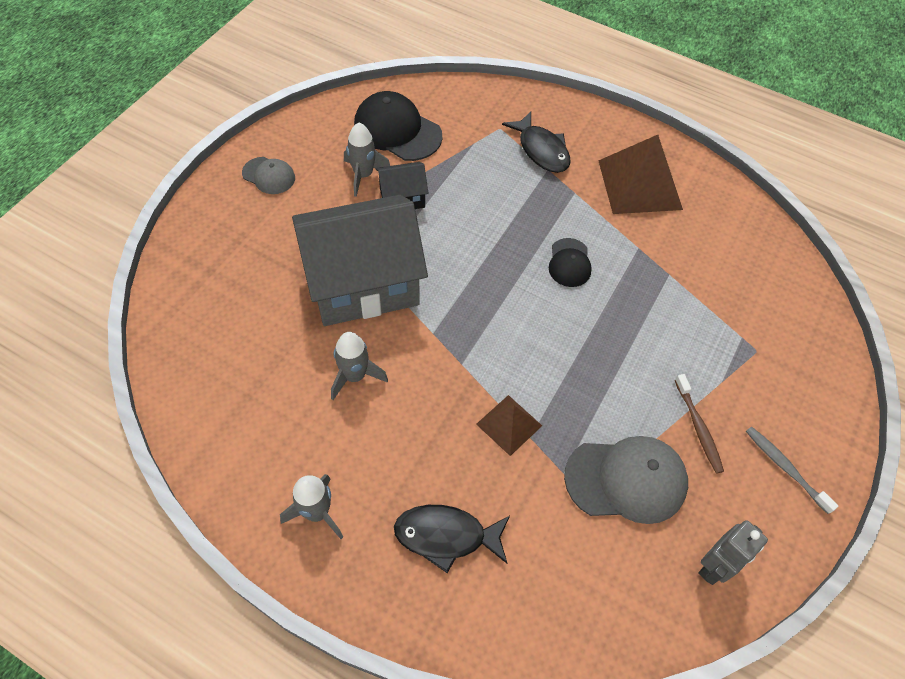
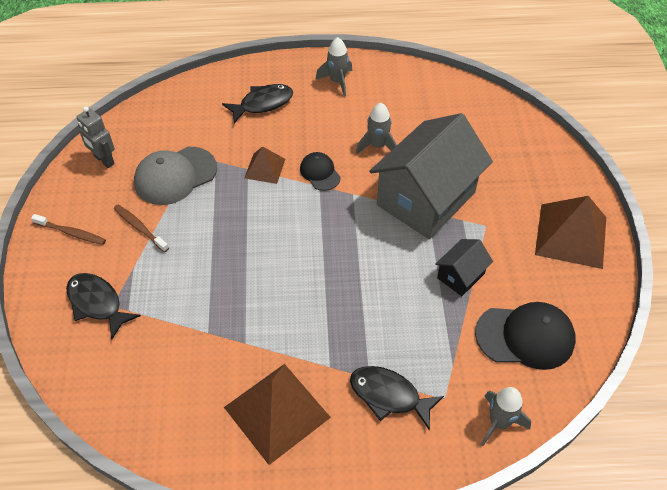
camera: 150 degrees right, 5 degrees down
grey cap [242,157,295,194] -> brown pyramid [535,196,606,269]
grey rocket [344,123,390,197] -> grey rocket moved to [481,387,531,446]
black cap [549,238,592,287] -> black cap moved to [300,152,341,191]
grey robot [698,520,768,585] -> grey robot turned 60 degrees counterclockwise [77,106,115,168]
grey toothbrush [746,427,838,514] -> brown toothbrush [31,214,106,245]
none -> black fish [66,273,141,339]

